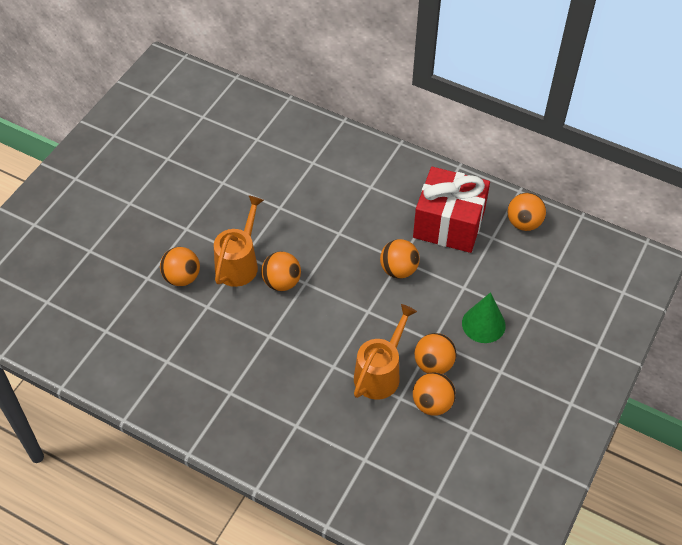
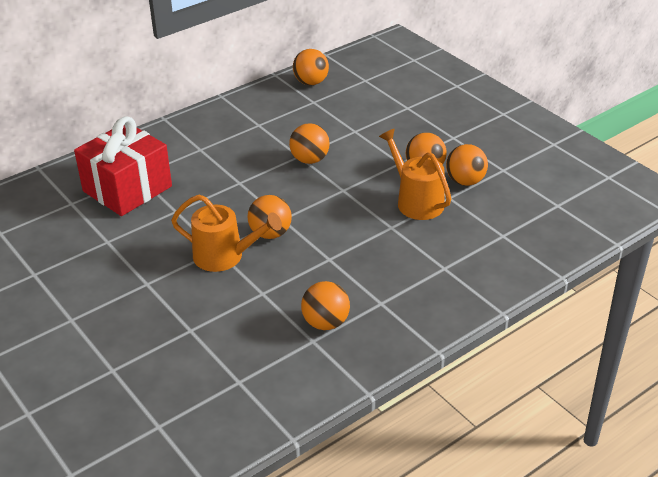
camera: 65 degrees left, 15 degrees down
orange ball [160,247,200,286] -> orange ball moved to [301,281,350,330]
orange watering can [214,195,264,287] -> orange watering can turned 150 degrees clockwise [171,195,282,272]
red gift [413,167,490,253] -> red gift moved to [74,116,172,216]
green cone [462,292,506,343] -> none

